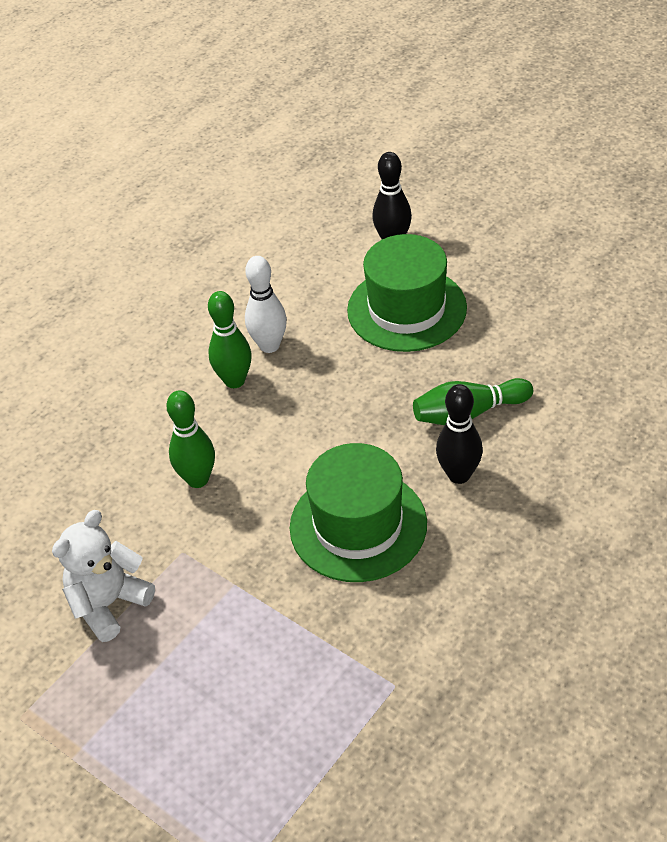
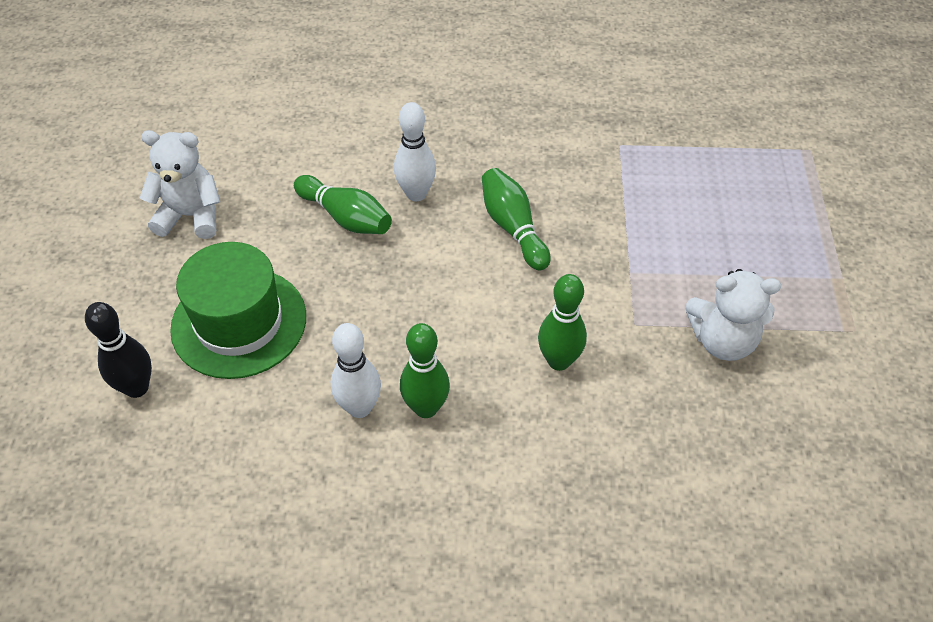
camera: 130 degrees left, 5 degrees up
green hat [290,443,427,582] -> green bowling pin [482,168,551,271]
black bowling pin [436,384,483,484] -> white bowling pin [394,102,436,201]
none -> white teddy bear [140,130,220,239]

